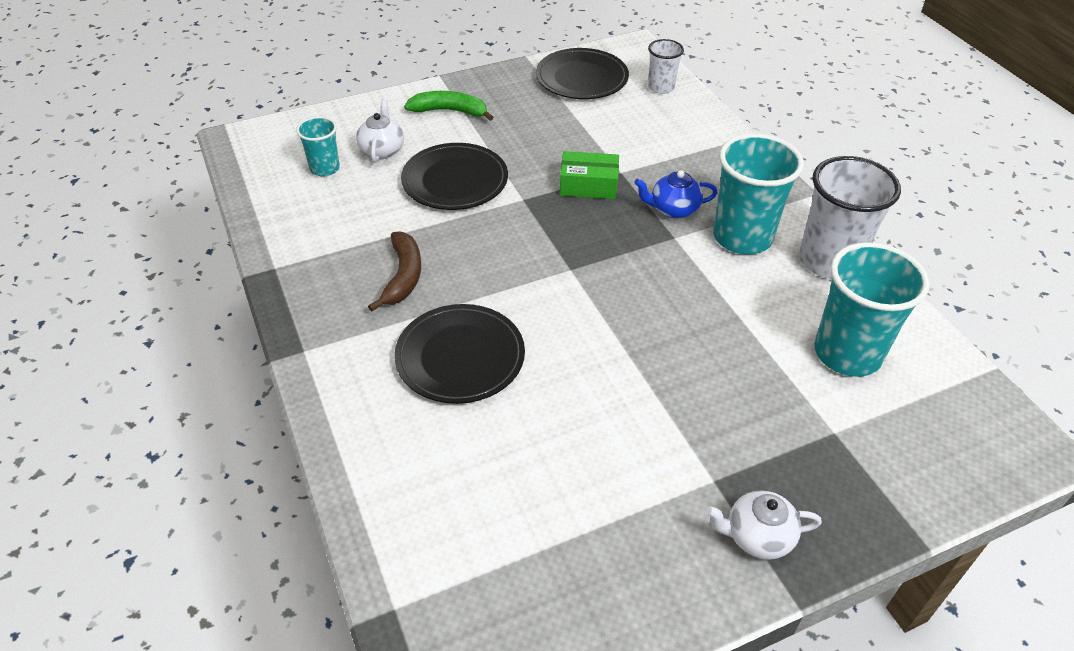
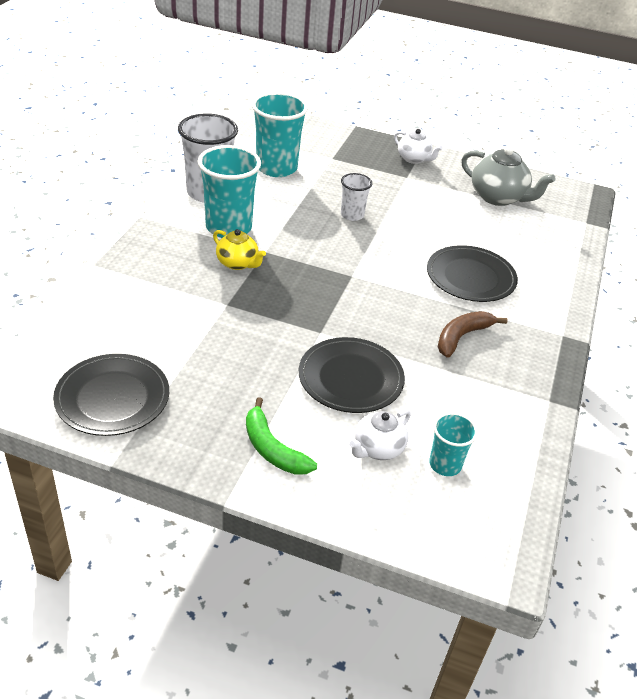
camera: 140 degrees left, 5 degrees down
green box [560,151,619,199] -> none
blue teapot [634,170,718,219] -> yellow teapot [213,229,266,270]
white cup [648,39,684,94] -> white cup moved to [341,173,372,221]
none -> grey teapot [461,146,555,206]

